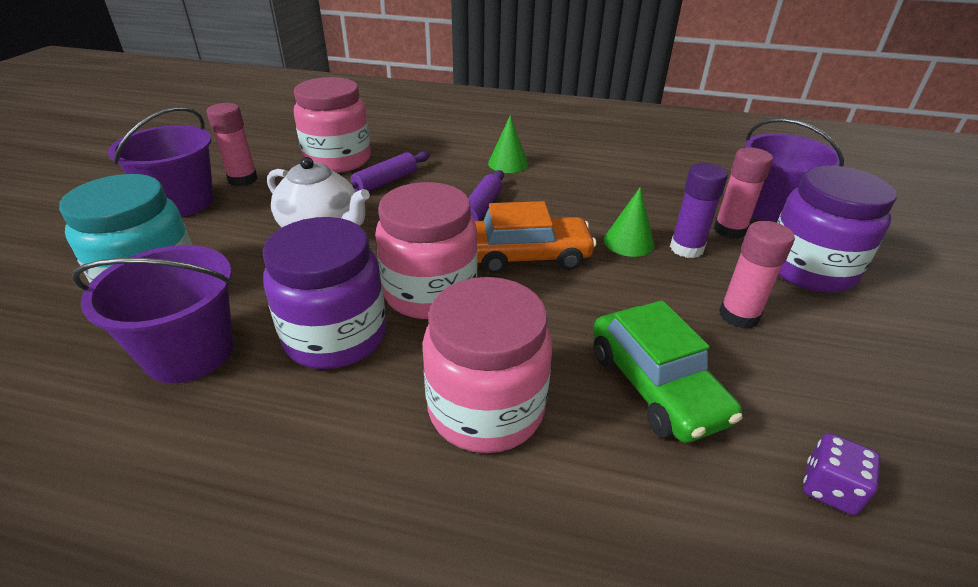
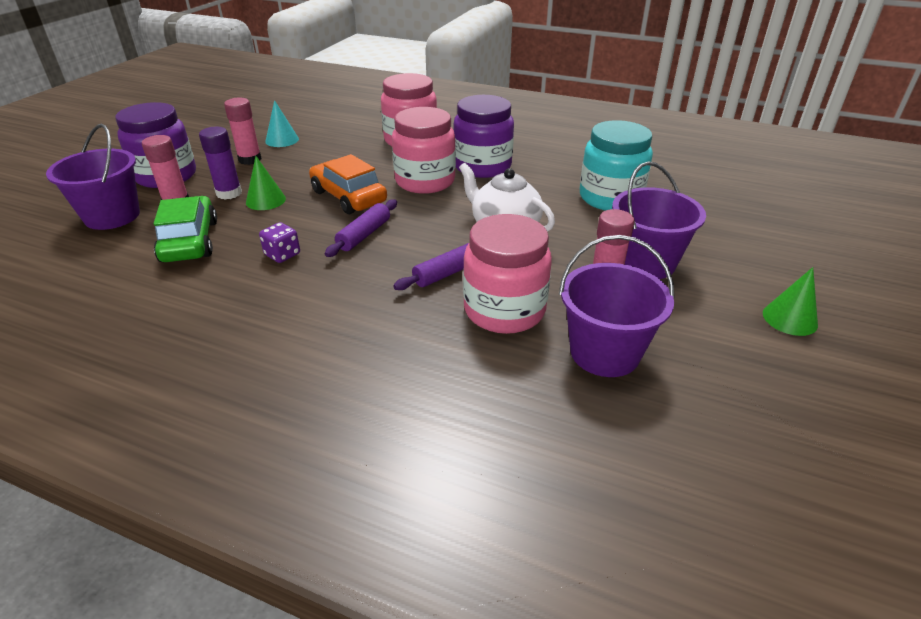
camera: 170 degrees left, 0 degrees up
purple bucket [72,245,233,383] -> purple bucket moved to [559,235,675,377]
orange car [475,201,597,274] -> orange car turned 45 degrees clockwise [309,154,387,214]
green cone [488,115,528,173] -> green cone moved to [763,267,818,336]
green car [593,300,742,443] -> green car moved to [154,196,217,262]
purple dice [803,433,881,515] -> purple dice moved to [259,222,300,263]
none -> turquoise cone [265,100,299,147]

